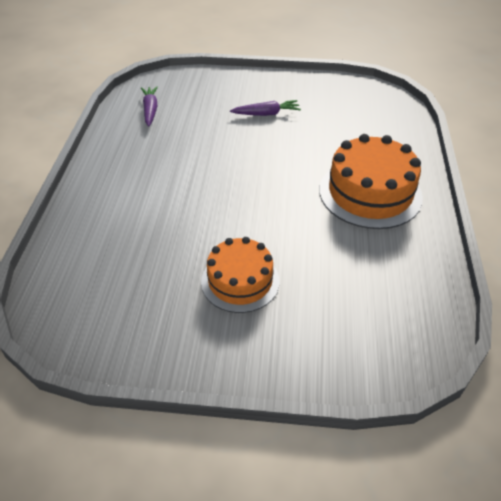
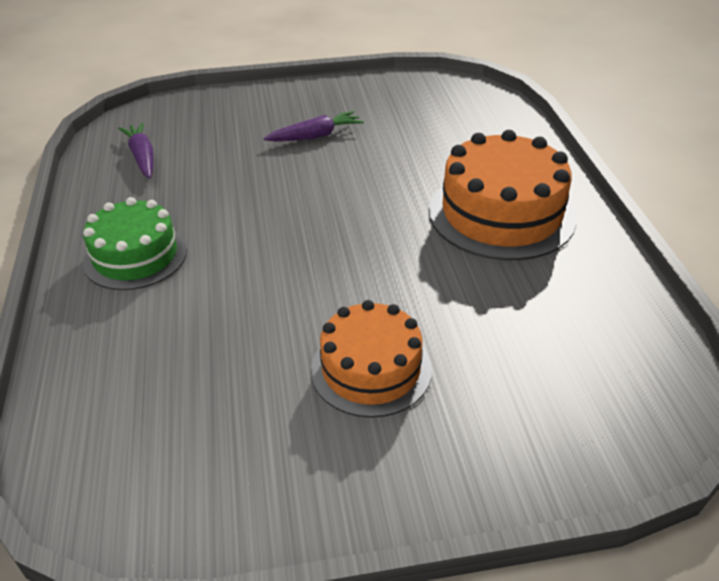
camera: 15 degrees left, 5 degrees down
none -> green cake [83,197,187,290]

